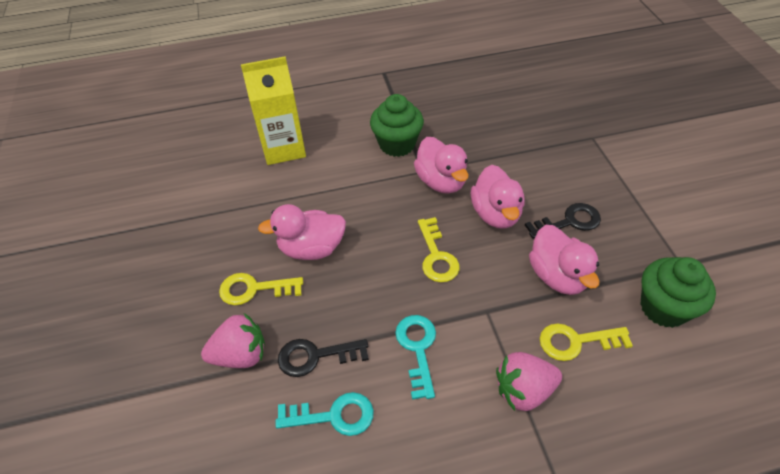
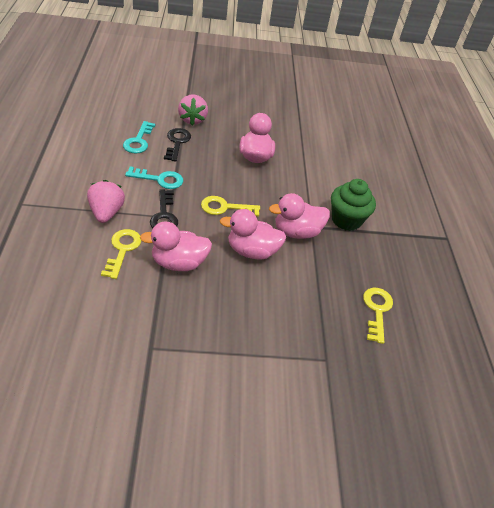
camera: 95 degrees right, 5 degrees down
yellow key [219,273,303,305] -> yellow key moved to [363,288,393,344]
yellow carton [241,56,306,165] -> none
black key [525,203,601,239] -> black key moved to [150,190,178,228]
green cupcake [640,257,716,328] -> none

